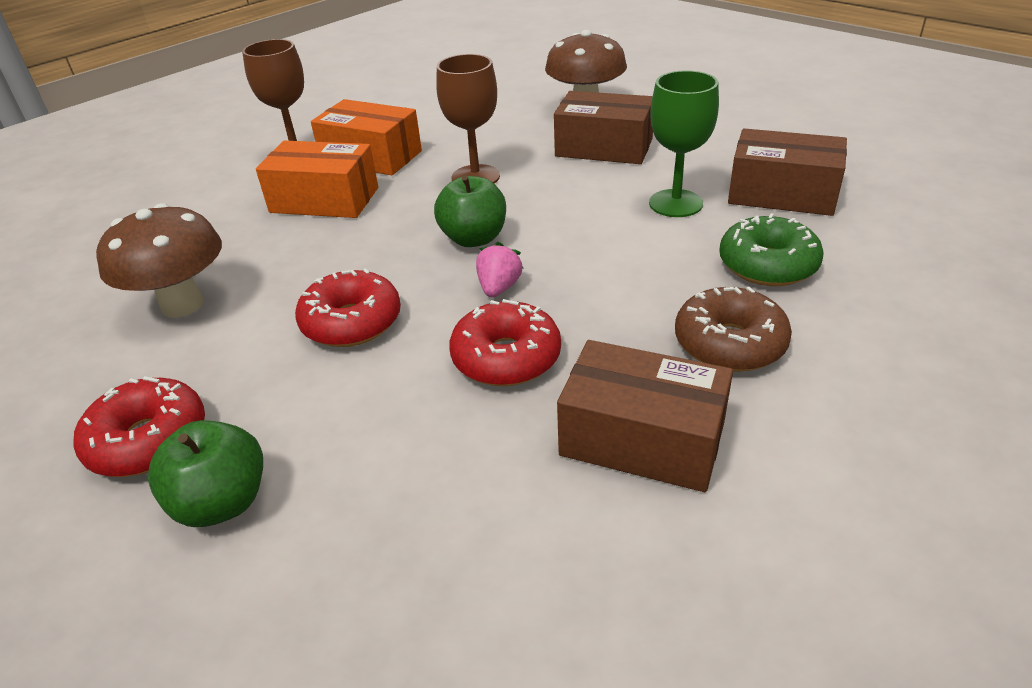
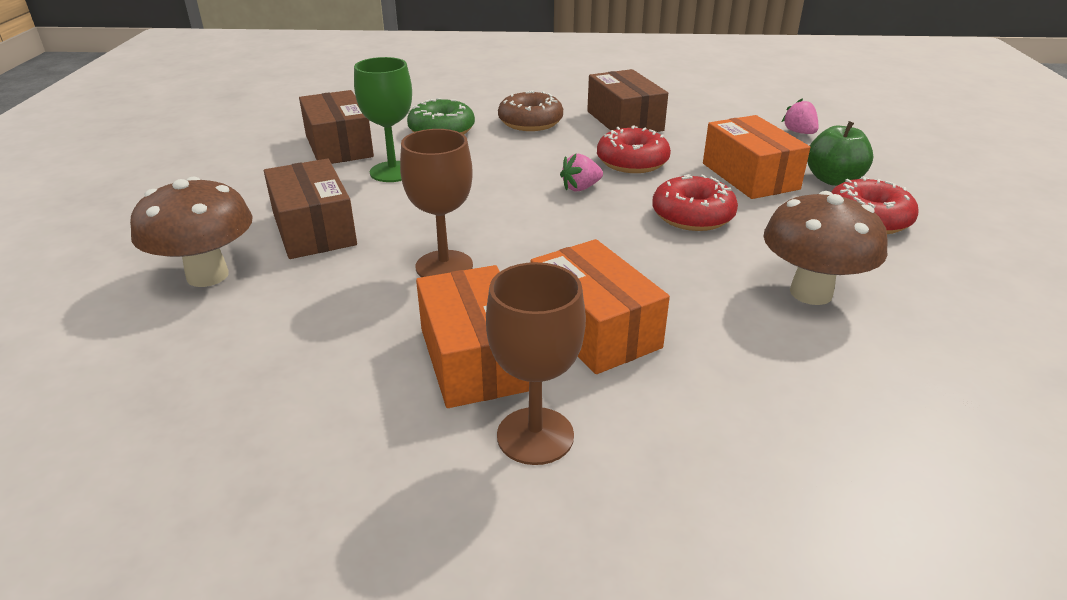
camera: 135 degrees left, 5 degrees down
green apple [434,175,506,247] -> none
none -> orange box [703,115,810,199]
none -> pink strawberry [782,98,818,134]

